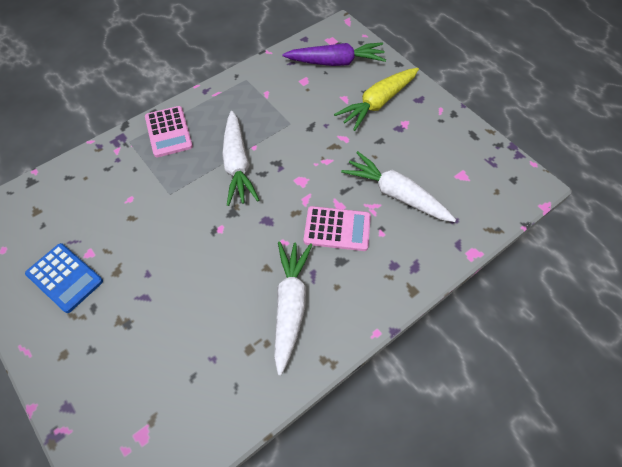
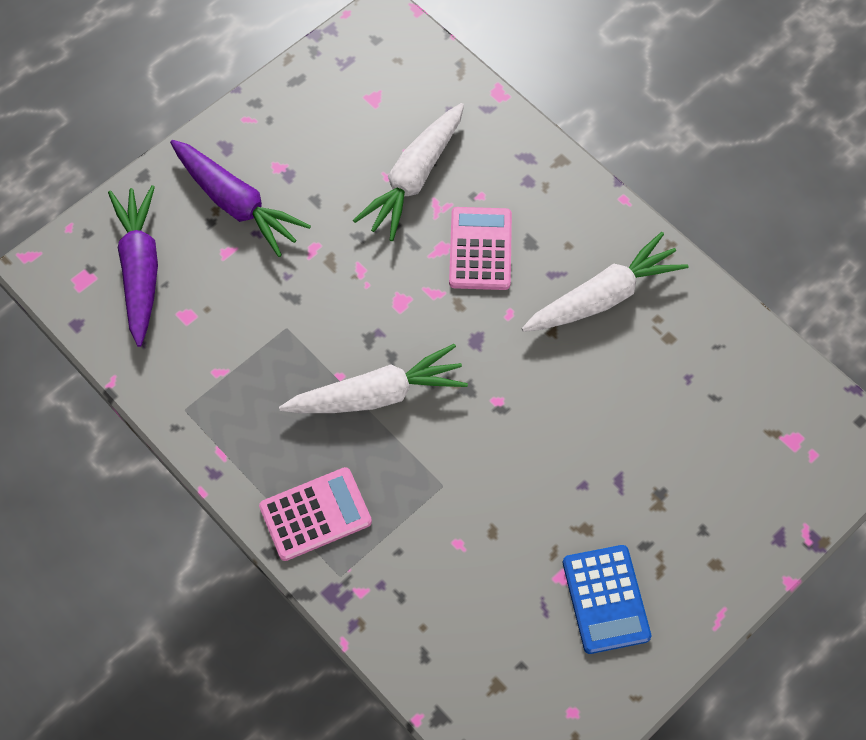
camera: 95 degrees left, 5 degrees up
blue calculator [25,243,103,313] -> blue calculator turned 135 degrees clockwise [563,545,651,654]
white carrot [274,242,312,375] -> white carrot turned 150 degrees clockwise [522,232,689,332]
yellow carrot [334,68,419,131] -> purple carrot [170,140,311,257]

